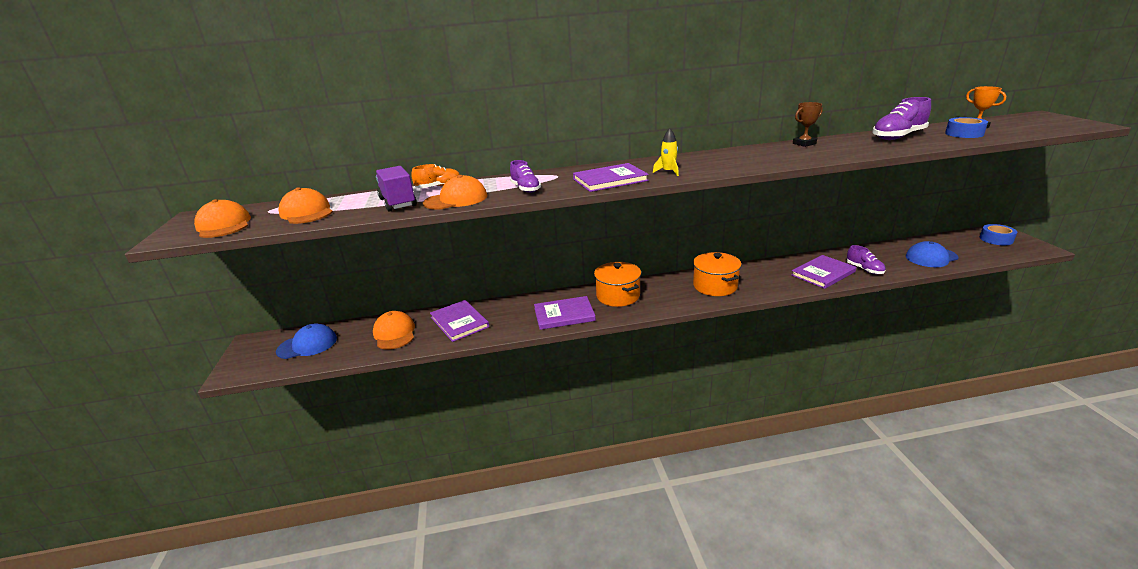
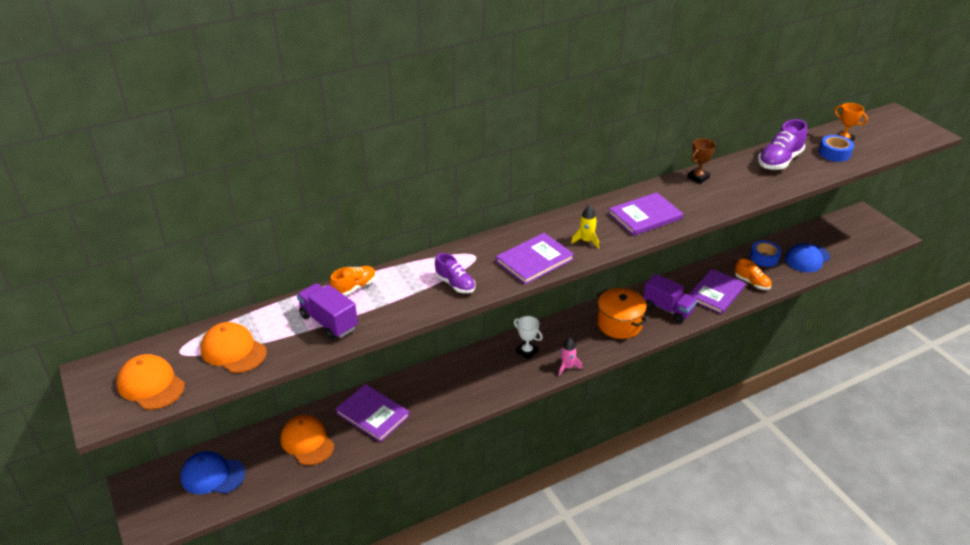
camera: 20 degrees left, 10 degrees up
blue cap [276,324,337,359] -> blue cap turned 135 degrees counterclockwise [180,451,246,494]
orange cap [423,175,487,210] -> none
purple book [534,296,596,330] -> purple book moved to [608,193,683,236]
orange pot [594,262,641,307] -> white trophy [514,316,543,360]
purple shoe [847,245,886,274] -> orange shoe [735,259,772,290]
blue tape [980,224,1017,245] -> blue tape moved to [750,241,781,267]
none -> pink rocket [558,338,582,376]
none -> purple truck [643,274,697,323]

